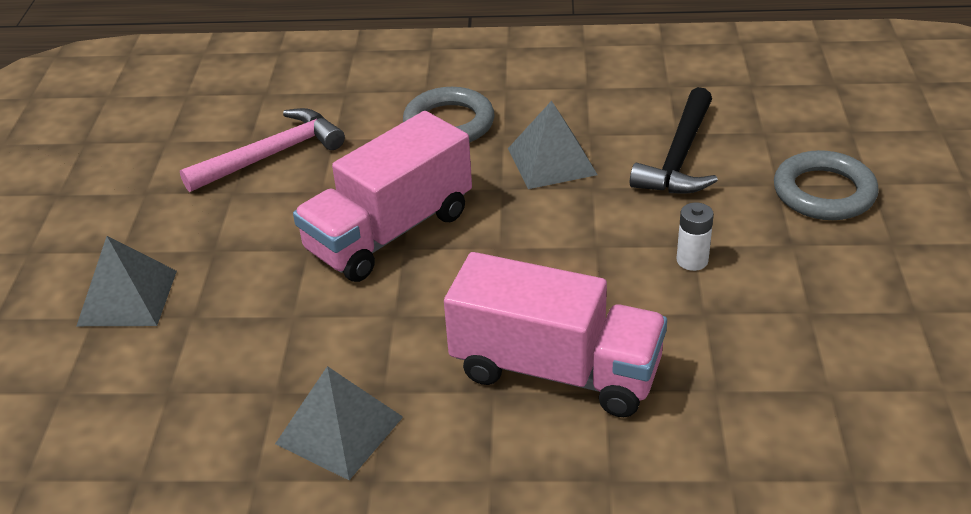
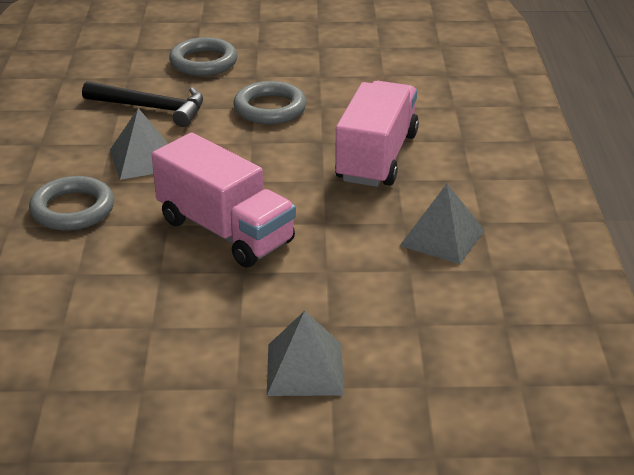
camera: 95 degrees left, 5 degrees down
pink hammer [180,108,345,192] -> none
white battery [677,203,714,271] -> grey ring [233,81,307,124]

